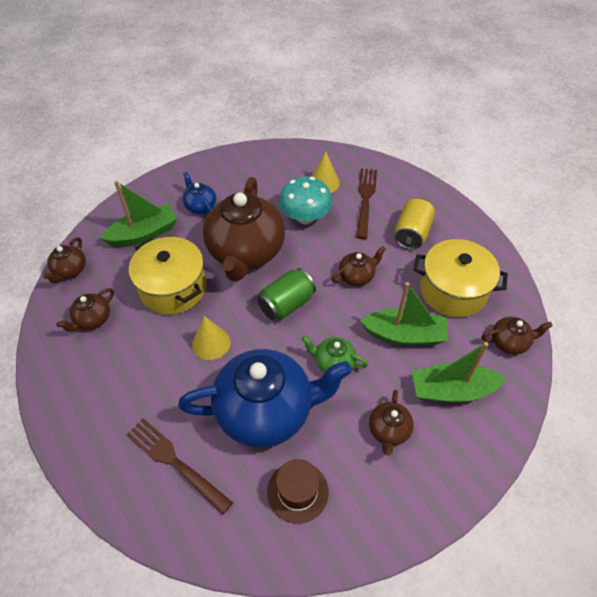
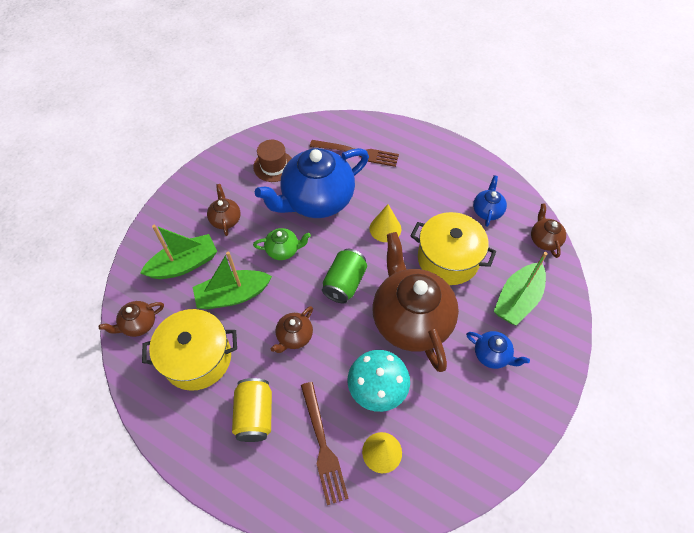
camera: 155 degrees right, 5 degrees up
brown teapot [56,288,114,332] -> blue teapot [473,175,507,227]

